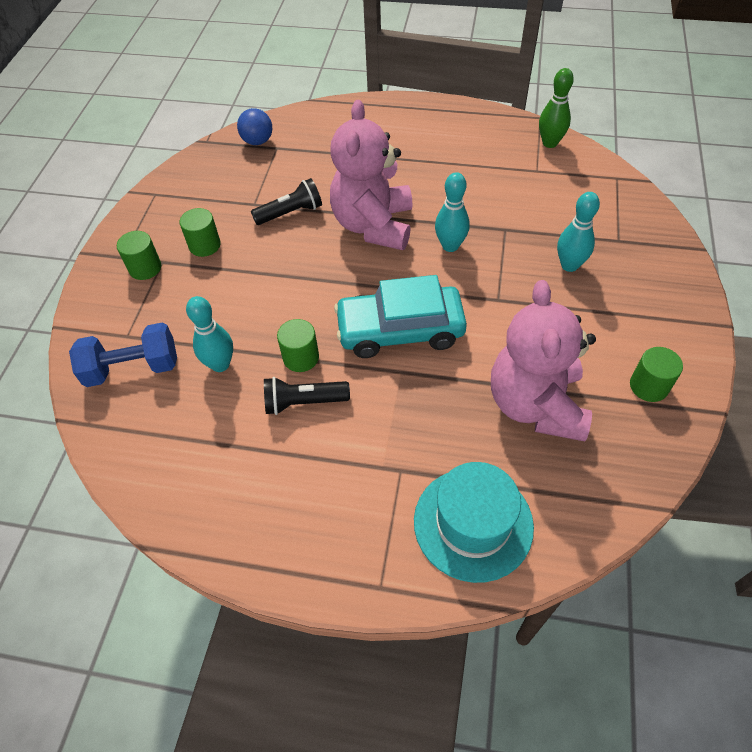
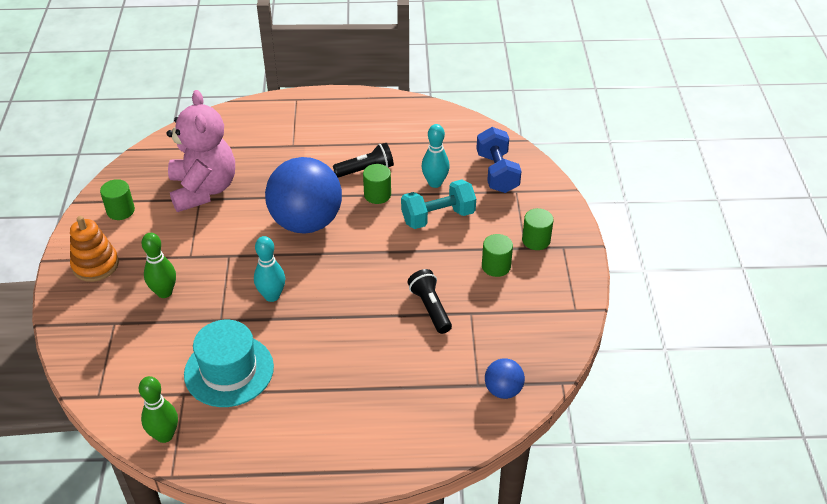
camera: 165 degrees right, 10 degrees down
blue dumbbell [69,323,177,387] -> blue dumbbell turned 75 degrees counterclockwise [476,127,522,193]
black flashlight [251,178,322,225] -> black flashlight turned 105 degrees clockwise [408,269,452,334]
pink teddy bear [330,100,413,250] -> none
turquoise car [334,275,467,358] -> blue ball [265,157,342,234]
turquoise hat [414,462,534,583] -> turquoise hat moved to [184,320,274,407]
turquoise bowling pin [557,192,600,272] -> green bowling pin [142,233,176,298]
none -> orange stacking toy [70,216,119,282]
none -> turquoise dumbbell [401,179,476,229]

